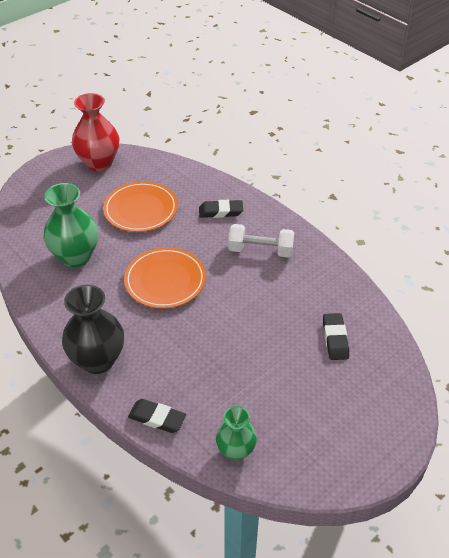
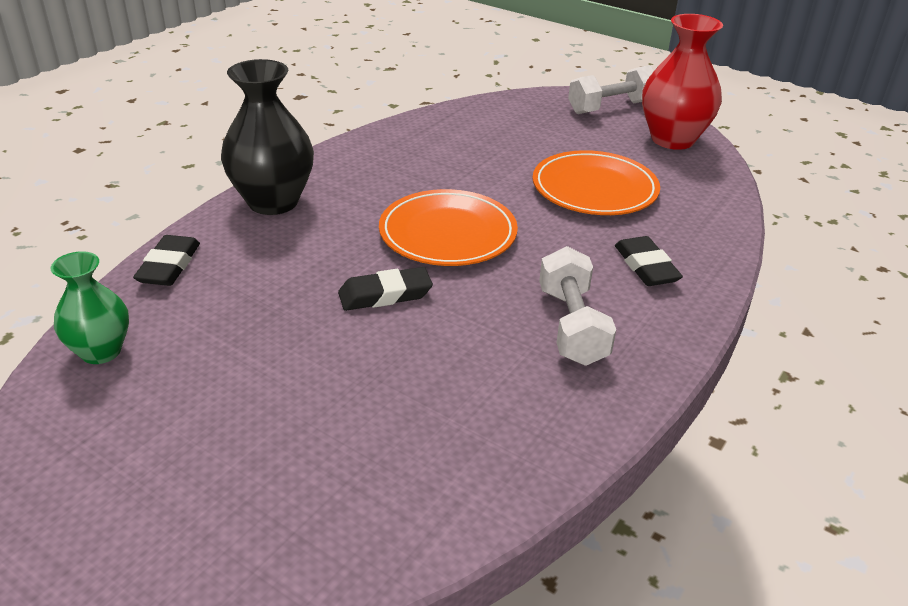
camera: 75 degrees right, 10 degrees down
green vase [44,183,98,267] -> none
black eraser [323,313,349,360] -> black eraser moved to [338,267,433,311]
none -> white dumbbell [568,65,654,114]

